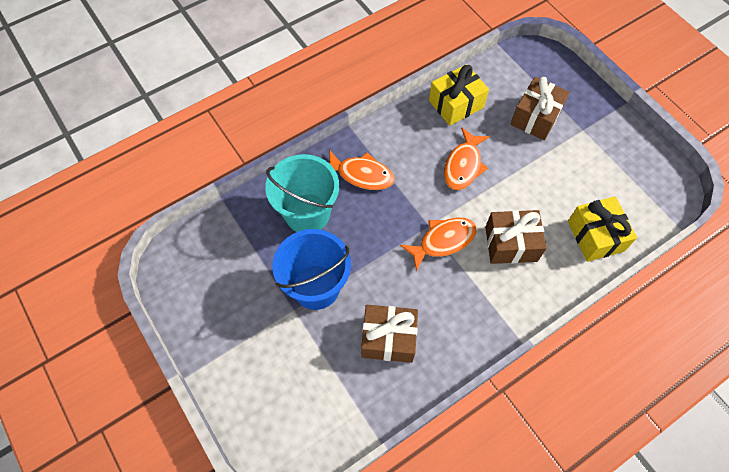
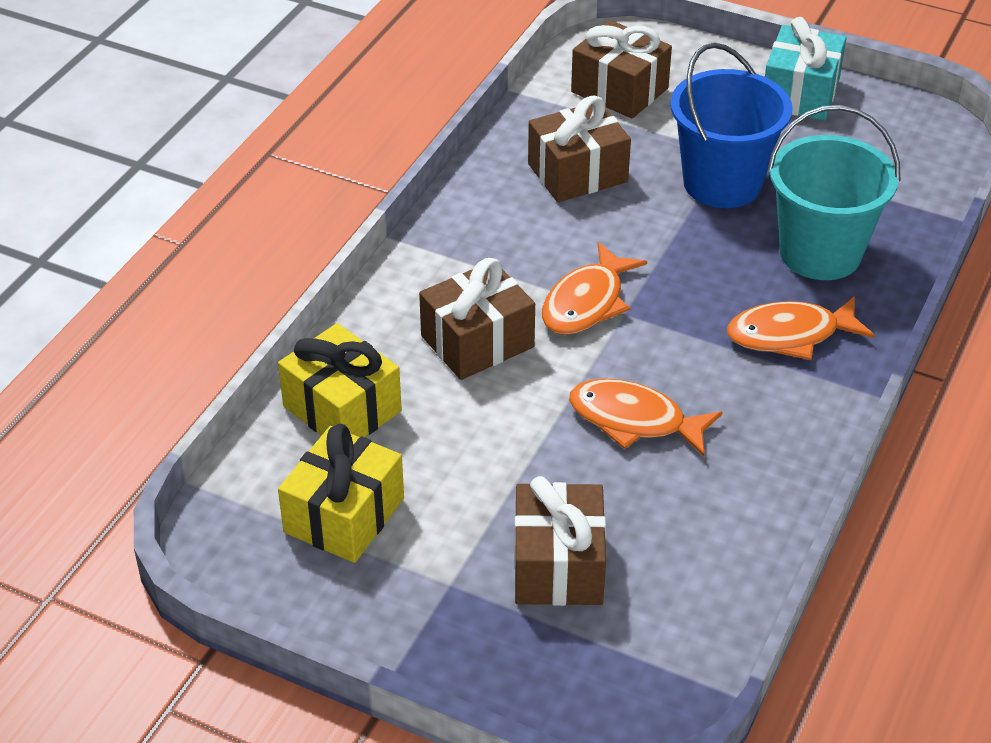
camera: 150 degrees right, 20 degrees down
yellow gift [429,64,489,126] -> yellow gift moved to [278,424,404,563]
orange fish [444,127,490,190] -> orange fish turned 60 degrees counterclockwise [569,378,722,456]
none -> brown gift [571,20,672,118]
none -> turquoise gift [765,17,846,120]

